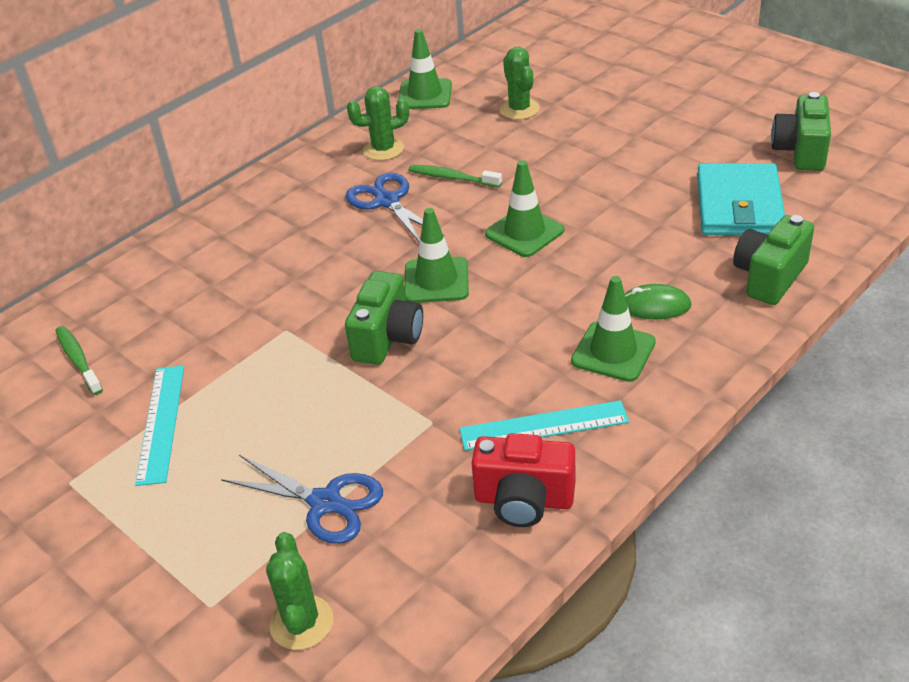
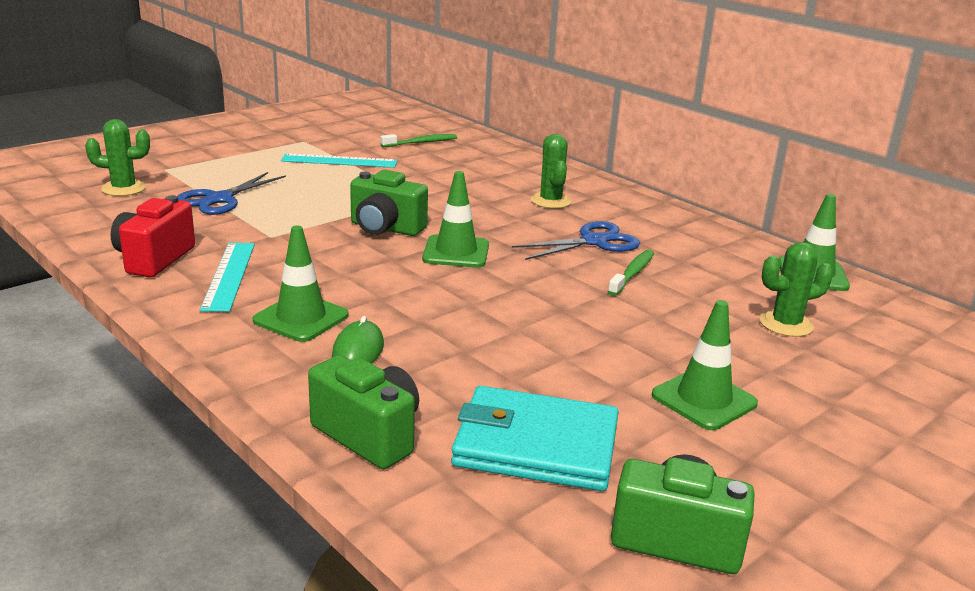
camera: 90 degrees right, 15 degrees down
green cactus [347,86,409,161] -> green cactus moved to [531,134,571,209]
green traffic cone [485,160,564,257] -> green traffic cone moved to [652,300,758,430]

